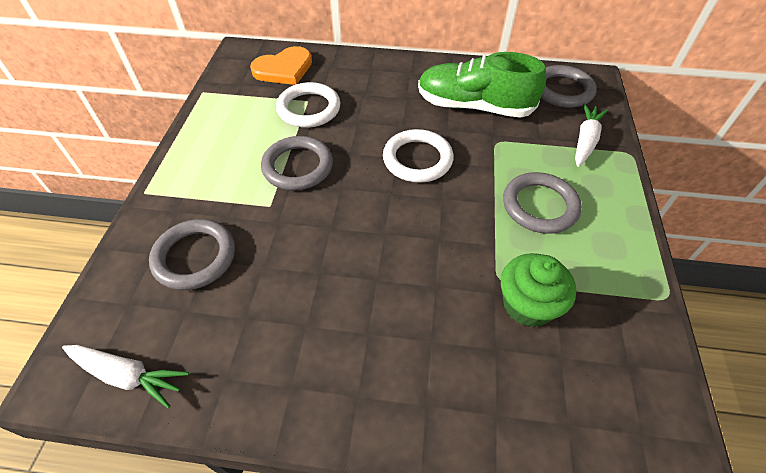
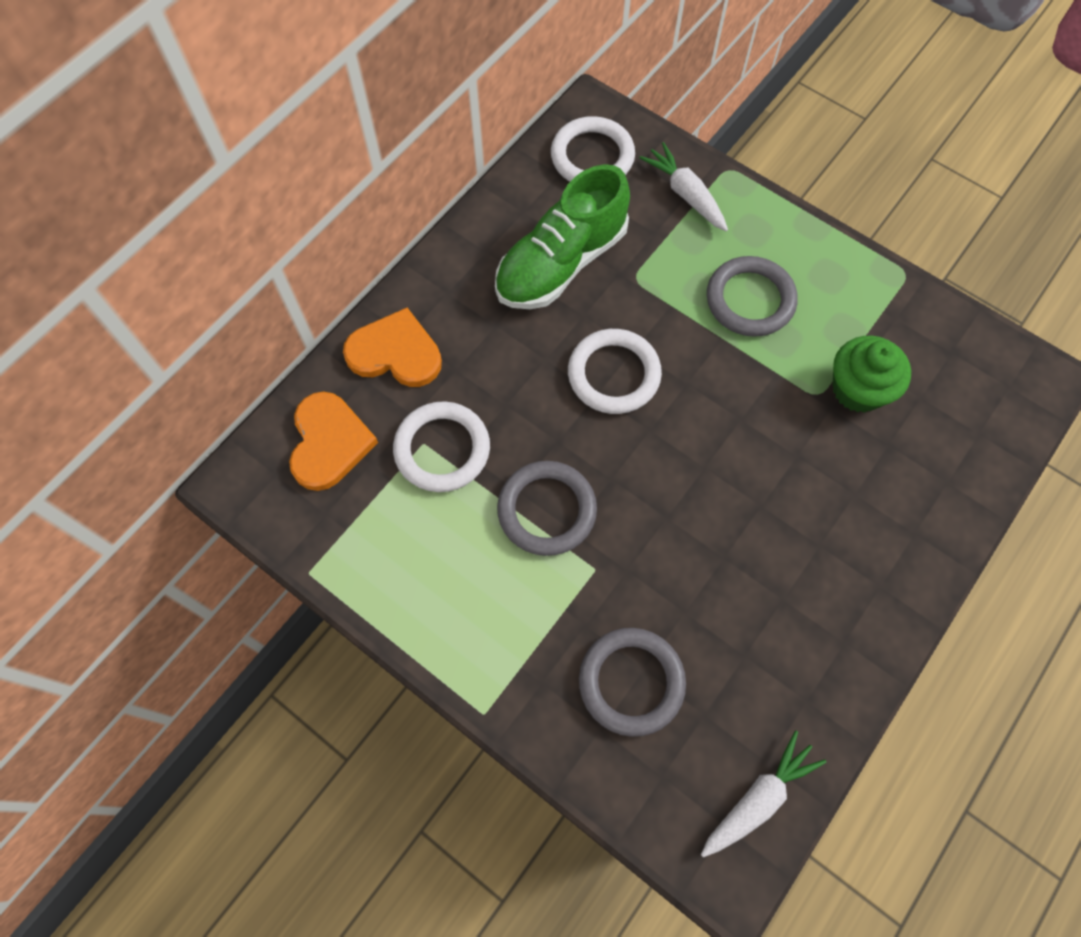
camera: 60 degrees left, 15 degrees up
grey ring [541,65,597,108] -> white ring [551,116,635,182]
none -> orange heart [343,308,442,387]

